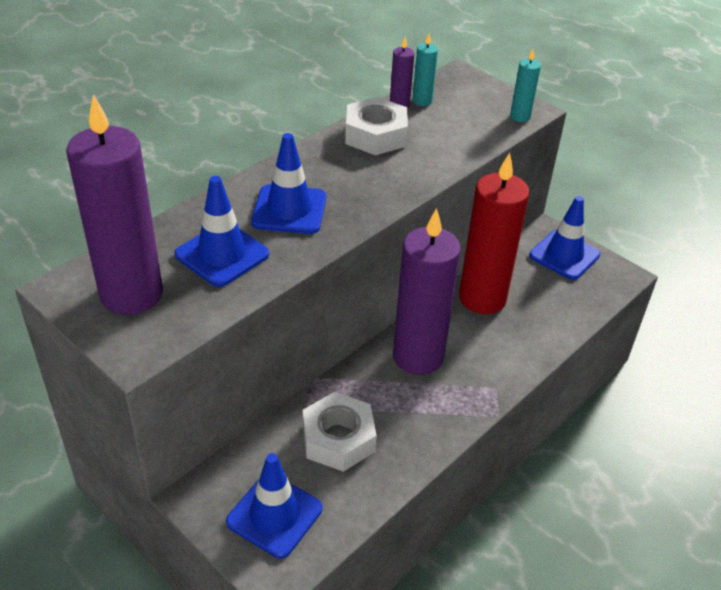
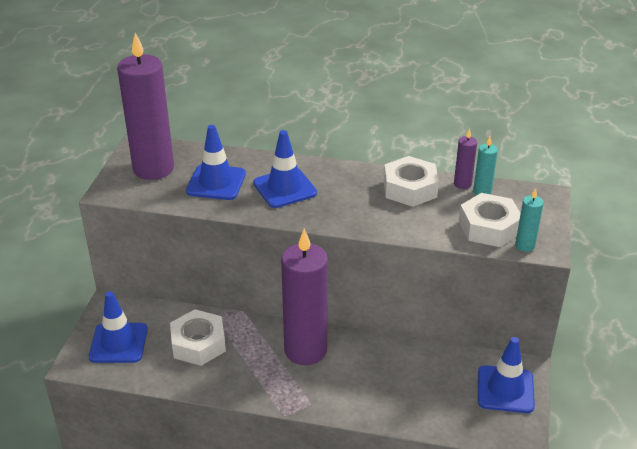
camera: 60 degrees right, 5 degrees down
red candle [459,153,530,314] -> none
none -> white nut [459,193,521,247]

